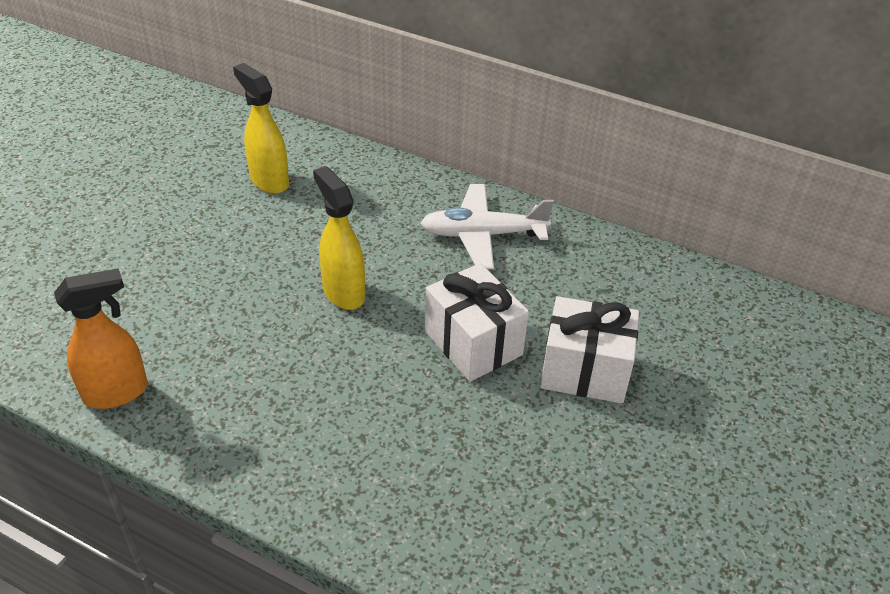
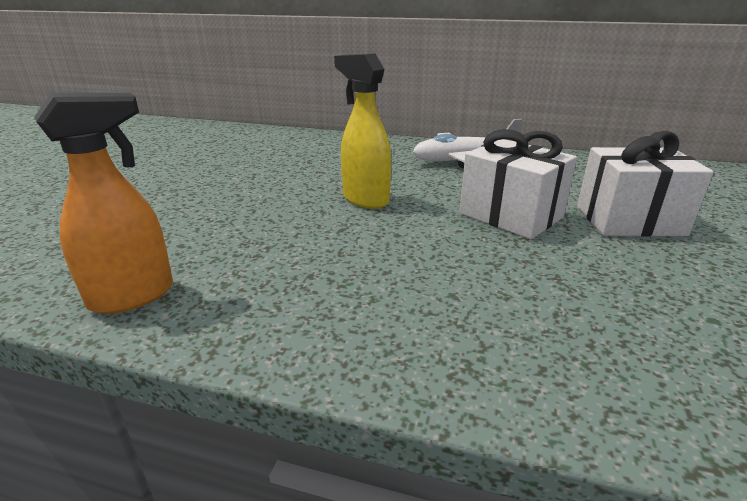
camera: 10 degrees left, 15 degrees down
yellow spray bottle [233,63,289,194] -> none

